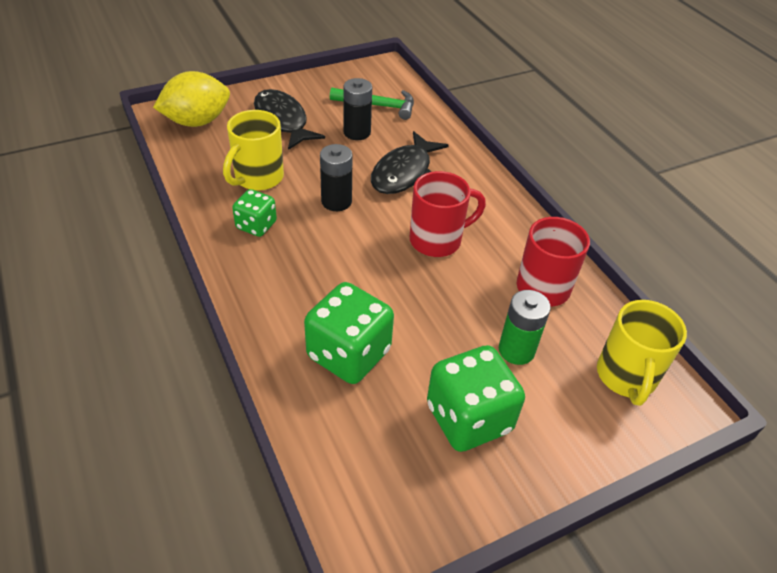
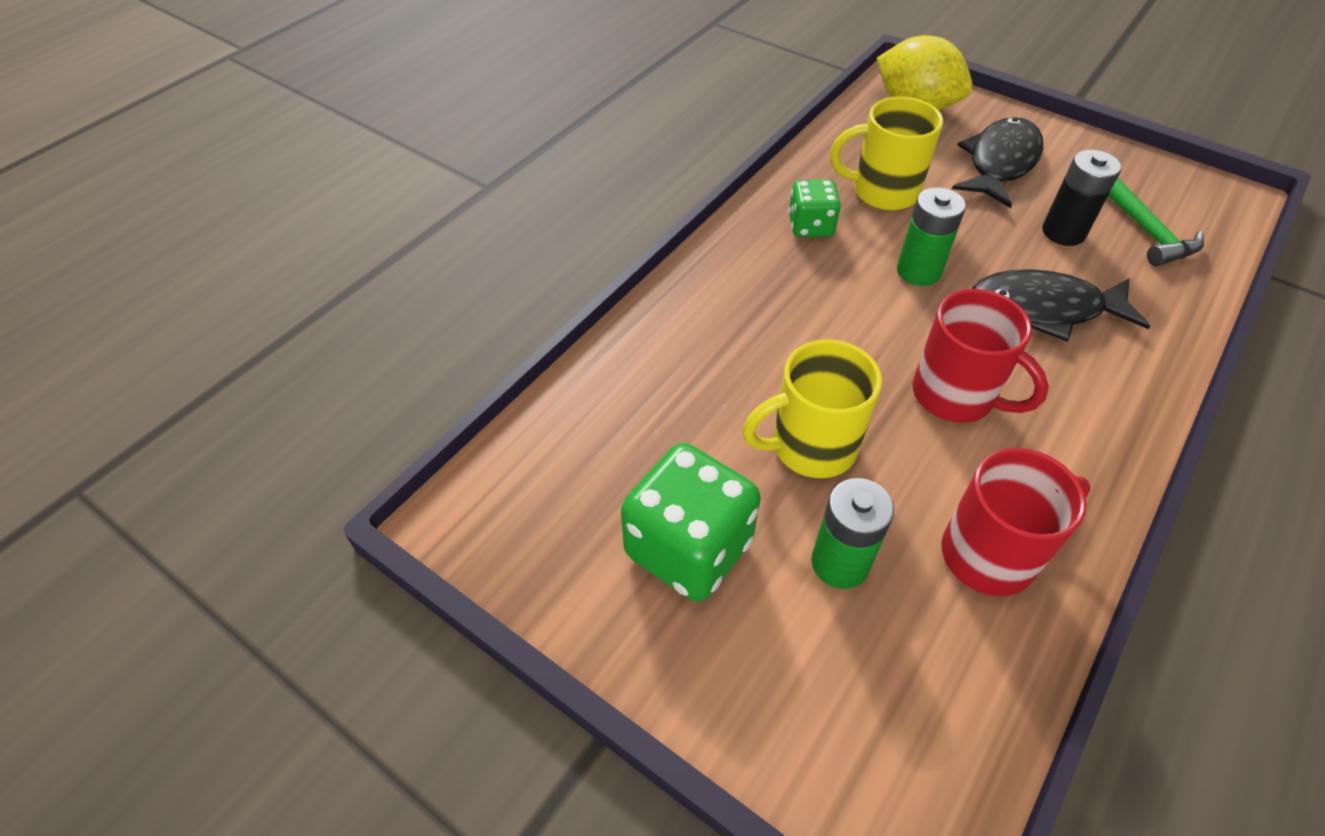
camera: 65 degrees right, 5 degrees up
green dice [304,282,394,384] -> none
black battery [320,144,353,211] -> green battery [897,187,966,286]
yellow mug [597,300,687,406] -> yellow mug moved to [742,339,882,478]

